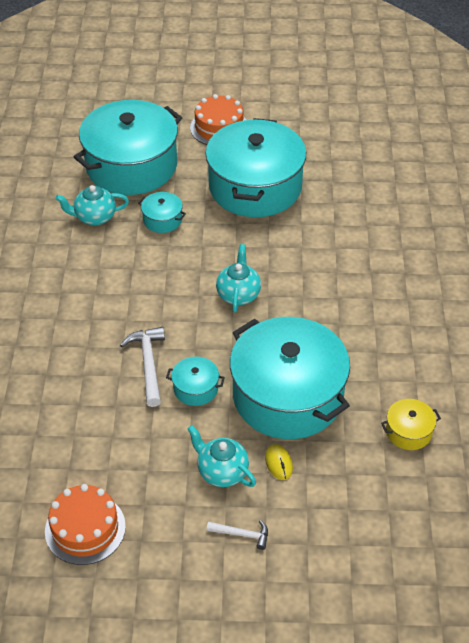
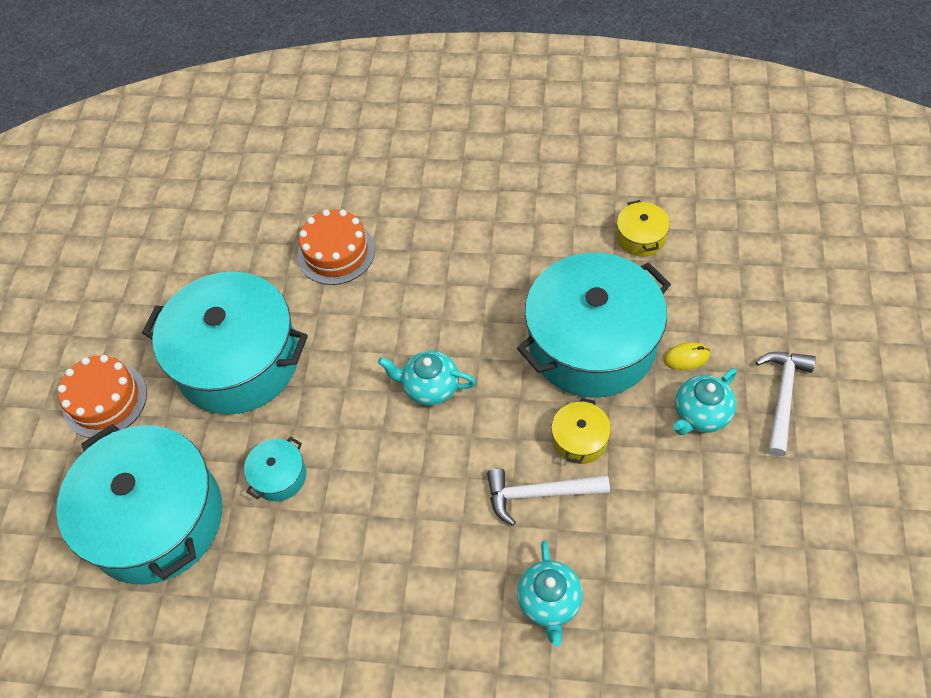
camera: 80 degrees left, 10 degrees up
orange cake [45,484,126,565] -> orange cake moved to [298,209,375,285]
turquoise teapot [55,185,129,225] -> turquoise teapot moved to [517,541,583,647]
turquoise pot [166,357,225,406] -> yellow pot [551,398,611,464]
white hammer [207,520,268,550] -> white hammer [756,352,816,457], size x1.70

